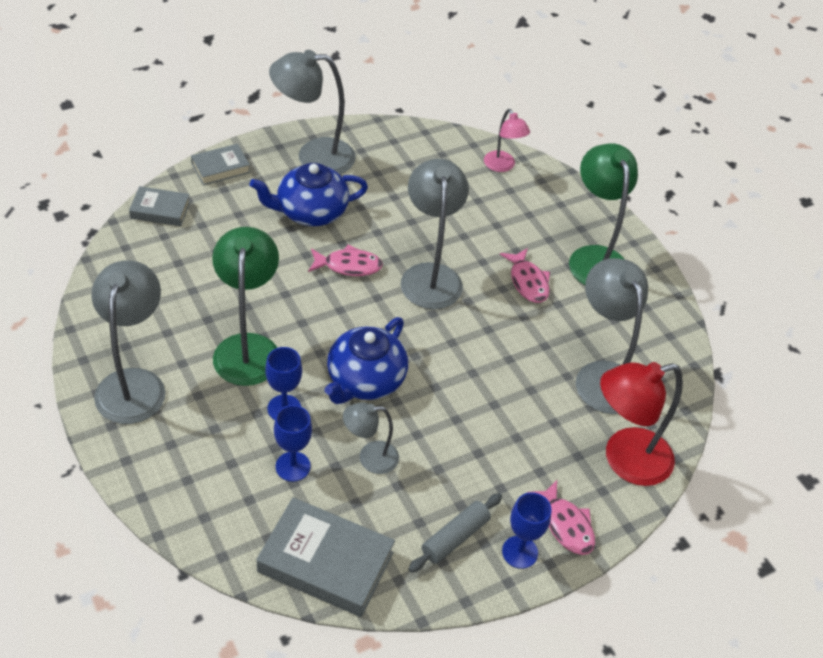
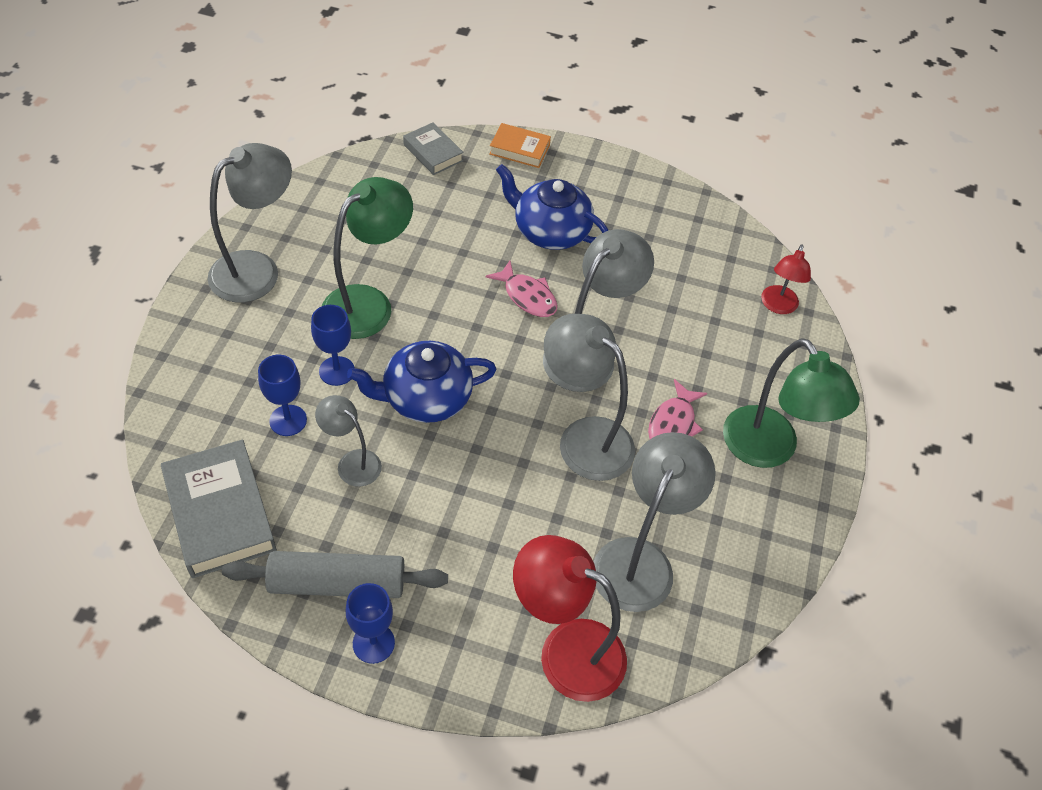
camera: 45 degrees right, 5 degrees up
grey book [191,144,250,185] -> orange book [490,123,551,168]
grey lamp [269,50,356,174] -> grey lamp moved to [544,314,635,481]
grey rolling pin [408,493,502,573] -> grey rolling pin [222,551,448,598], size x1.53
pink lamp [484,109,530,172] -> red lamp [761,244,811,314]
pink fish [527,480,595,555] -> none
green lamp [569,143,638,285] -> green lamp turned 120 degrees clockwise [723,338,860,468]

